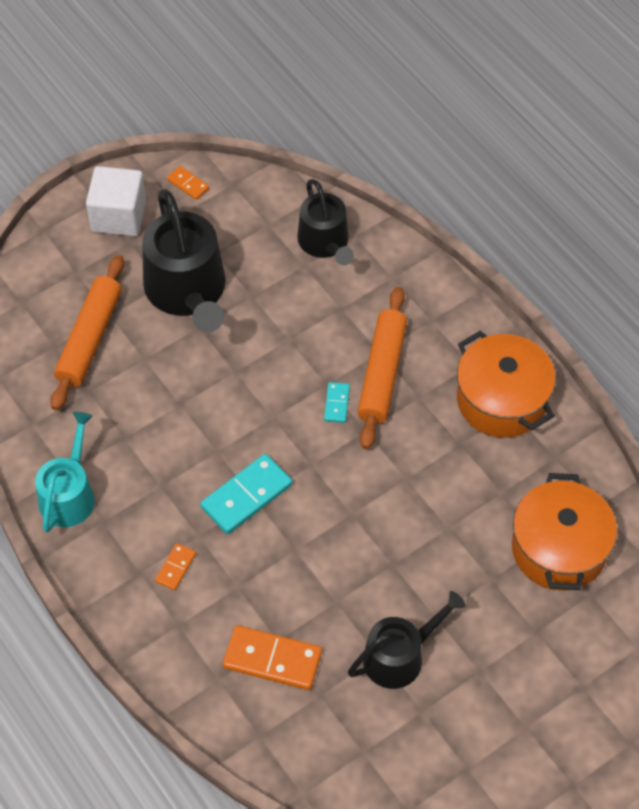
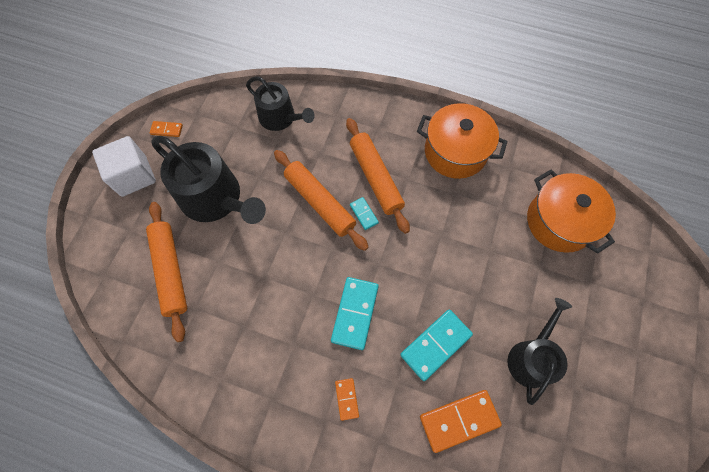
camera: 35 degrees left, 10 degrees up
turquoise watering can [35,412,95,532] -> none
none -> orange rolling pin [274,150,369,251]
none -> turquoise domino [400,309,473,381]

